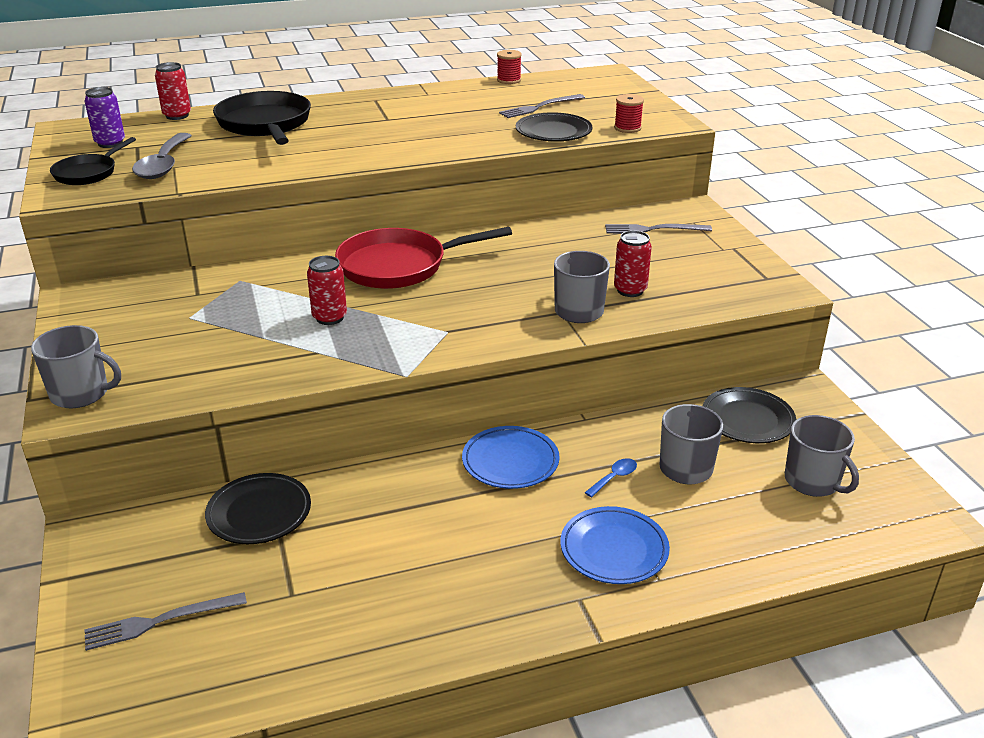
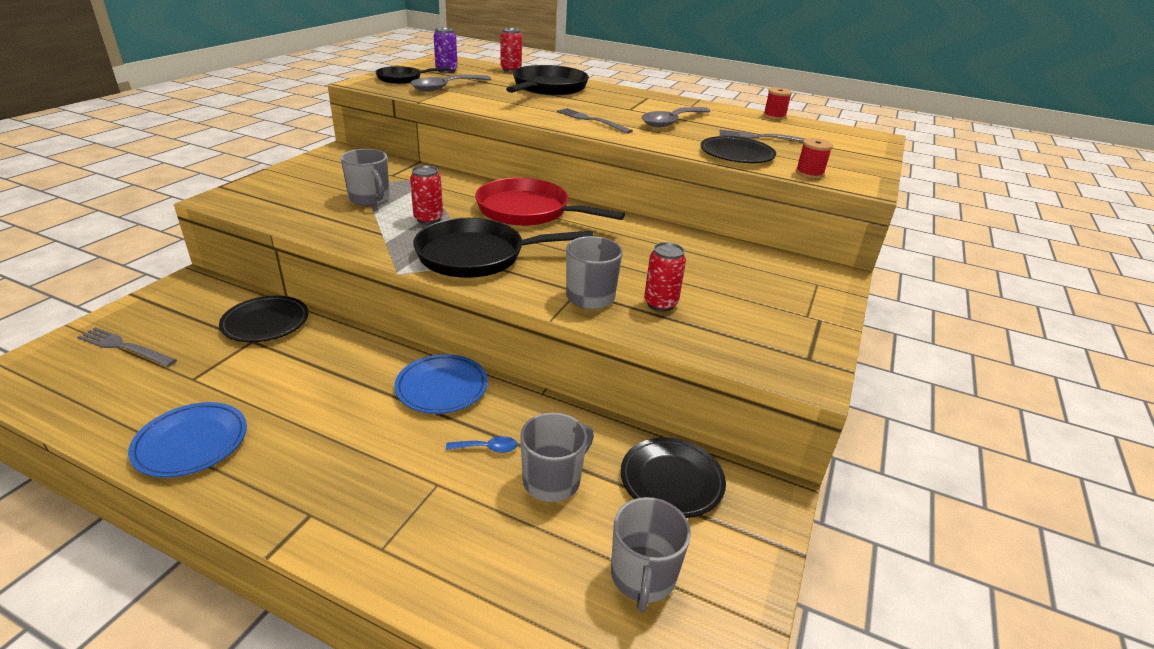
camera: 40 degrees right, 0 degrees up
grey mug [31,325,121,408] -> grey mug moved to [340,149,389,206]
blue plate [560,506,670,584] -> blue plate moved to [128,402,247,478]
grey fork [605,224,712,234] -> grey fork moved to [557,108,633,134]
none -> black pan [413,218,593,278]
none -> grey spoon [642,107,711,127]

